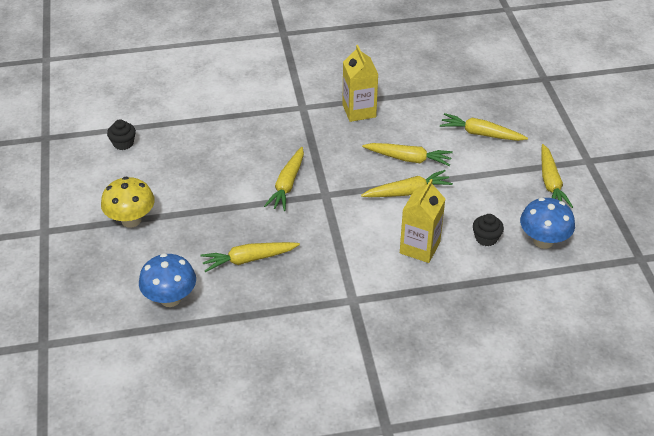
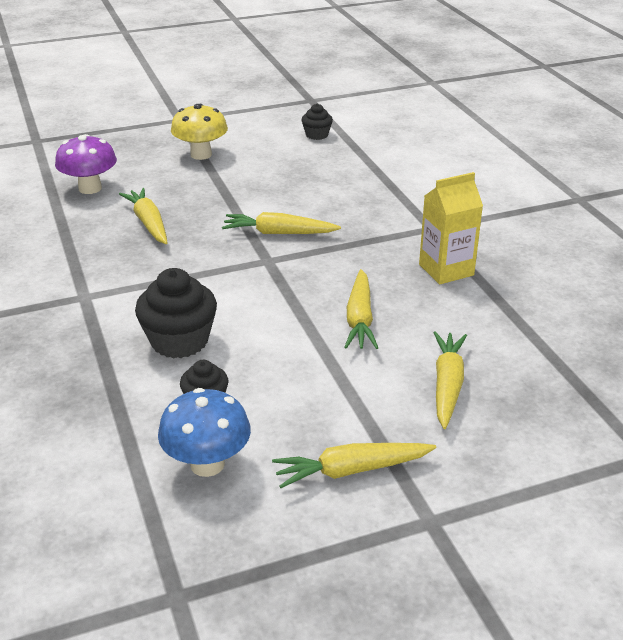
camera: 80 degrees right, 10 degrees down
blue mushroom [139,253,196,307] -> purple mushroom [55,134,117,194]
yellow carrot [361,170,453,197] -> none
yellow carton [400,179,445,263] -> black cupcake [135,268,217,358]

